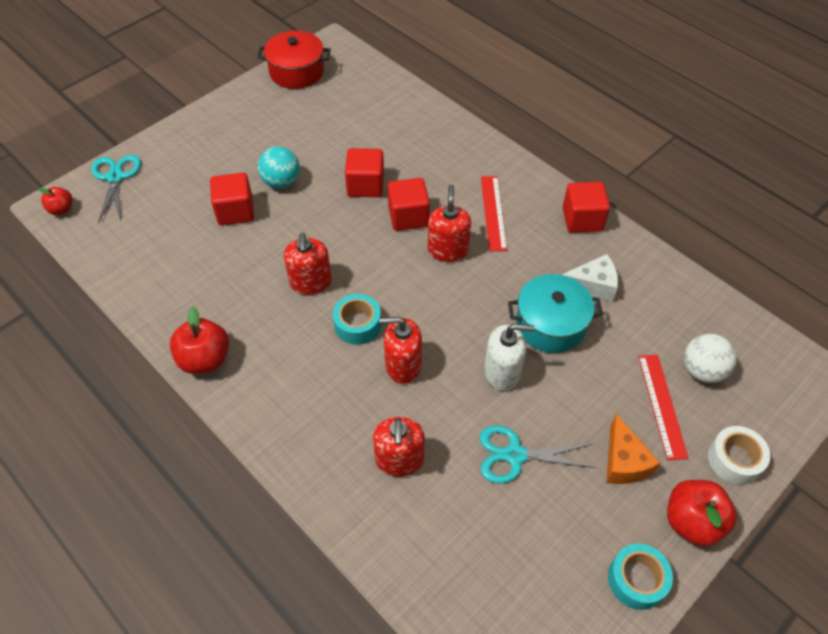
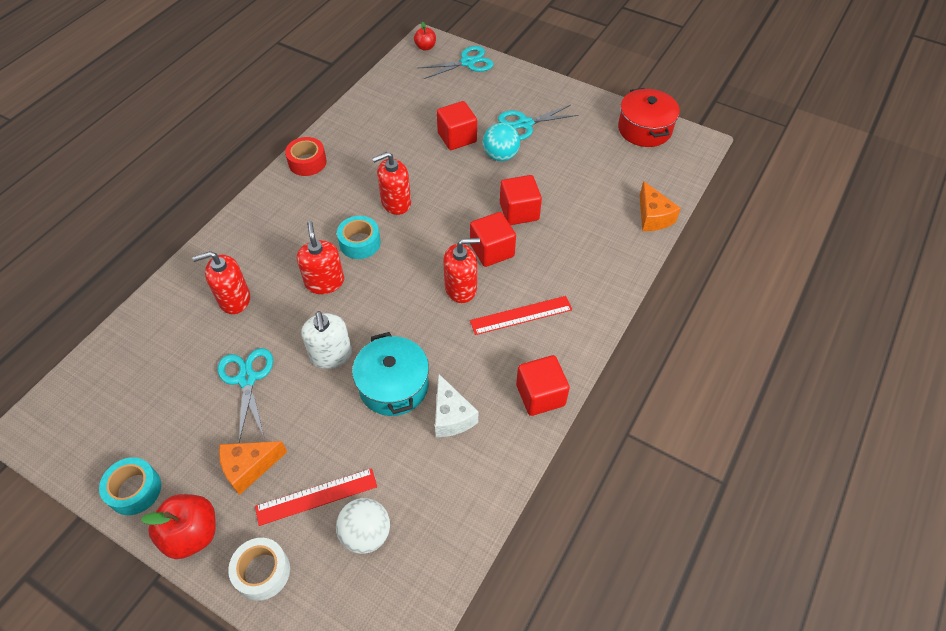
camera: 75 degrees right, 0 degrees up
red apple [170,306,229,374] -> red tape [285,137,327,176]
none -> turquoise scissors [498,105,579,140]
none -> orange cheese [640,181,681,231]

